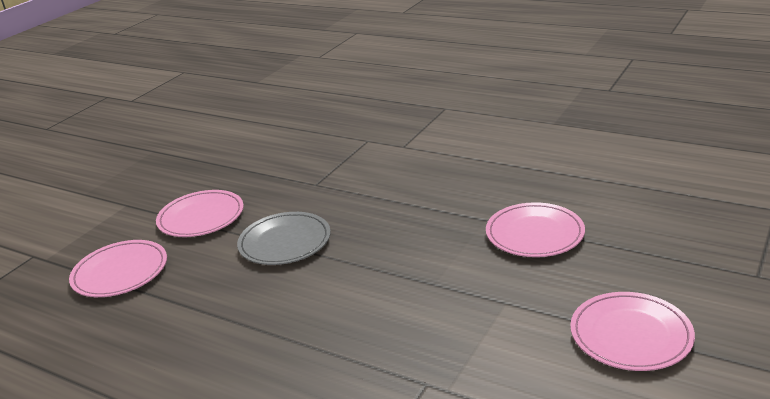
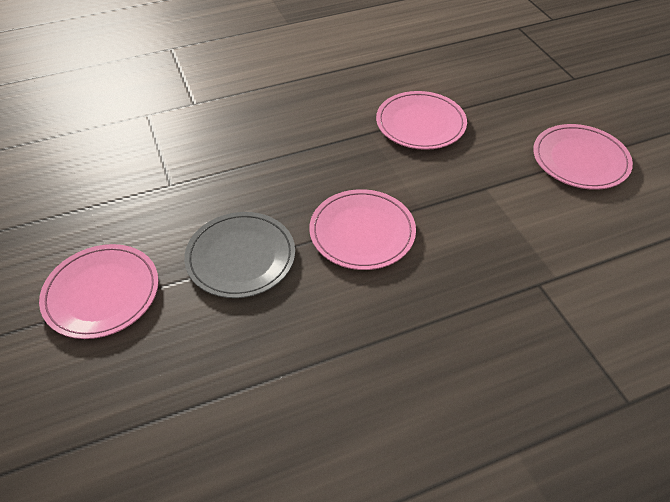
camera: 55 degrees left, 20 degrees up
pink plate [69,240,167,297] -> pink plate moved to [309,189,416,270]

